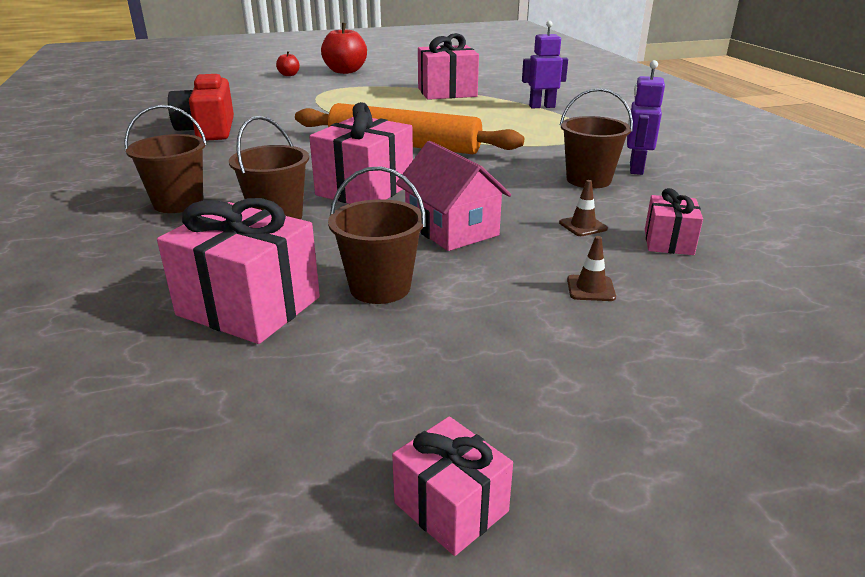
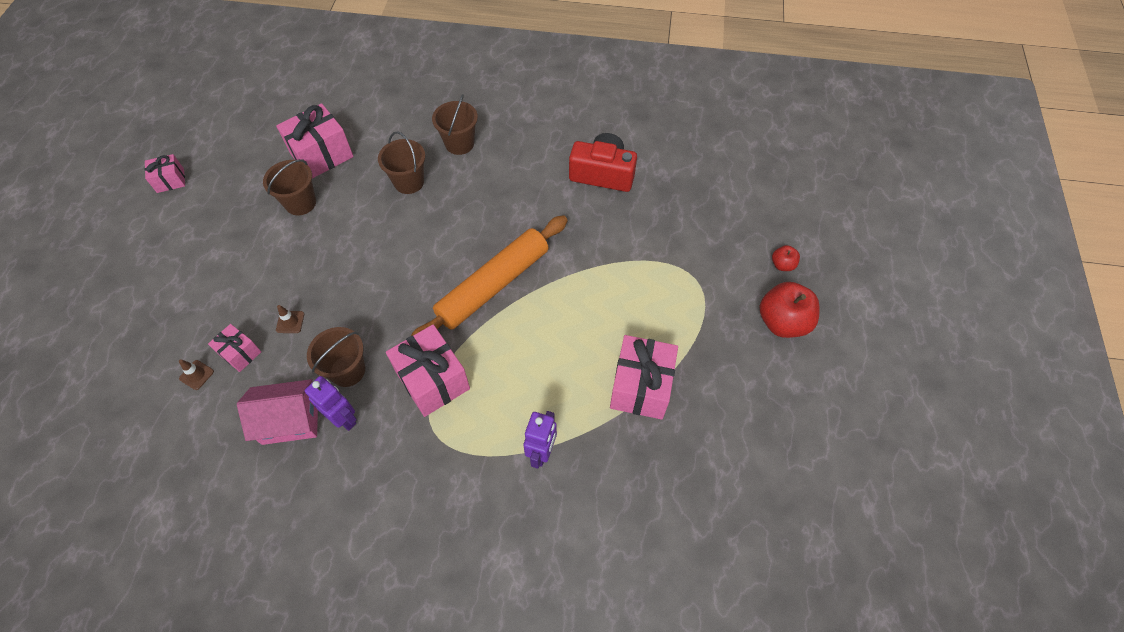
camera: 115 degrees right, 30 degrees up
pink gift [309,102,413,204] -> pink gift moved to [386,324,470,417]
pink house [396,141,511,251] -> pink house moved to [237,379,318,445]
brown traffic cone [567,236,616,301] -> brown traffic cone moved to [179,359,214,390]

